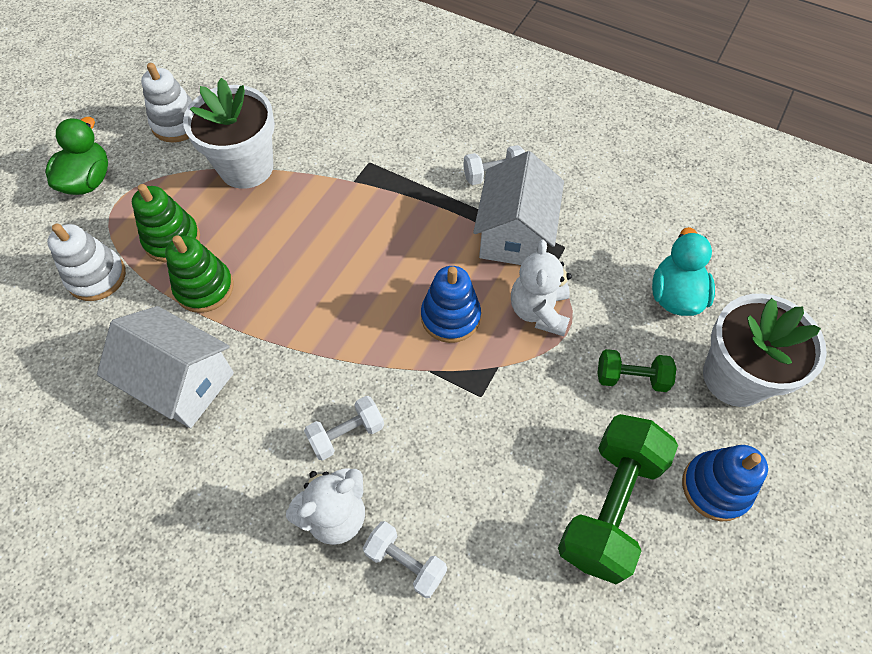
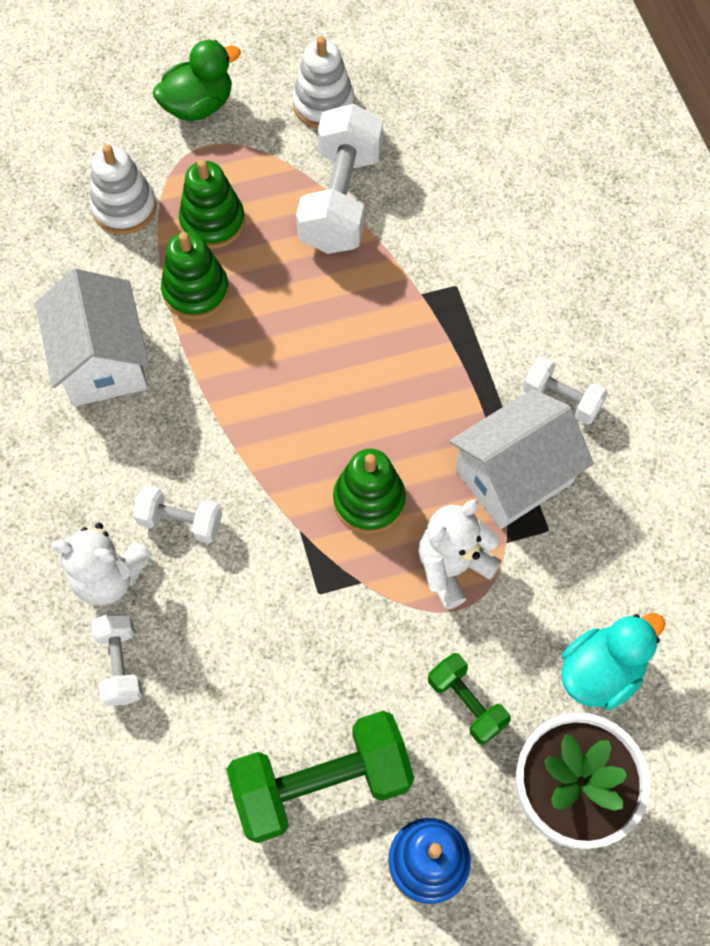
camera: 45 degrees right, 5 degrees up
white flower pot [183,78,275,189] -> white dumbbell [296,104,383,254]
blue stacking toy [421,266,481,343] -> green stacking toy [333,448,406,534]

